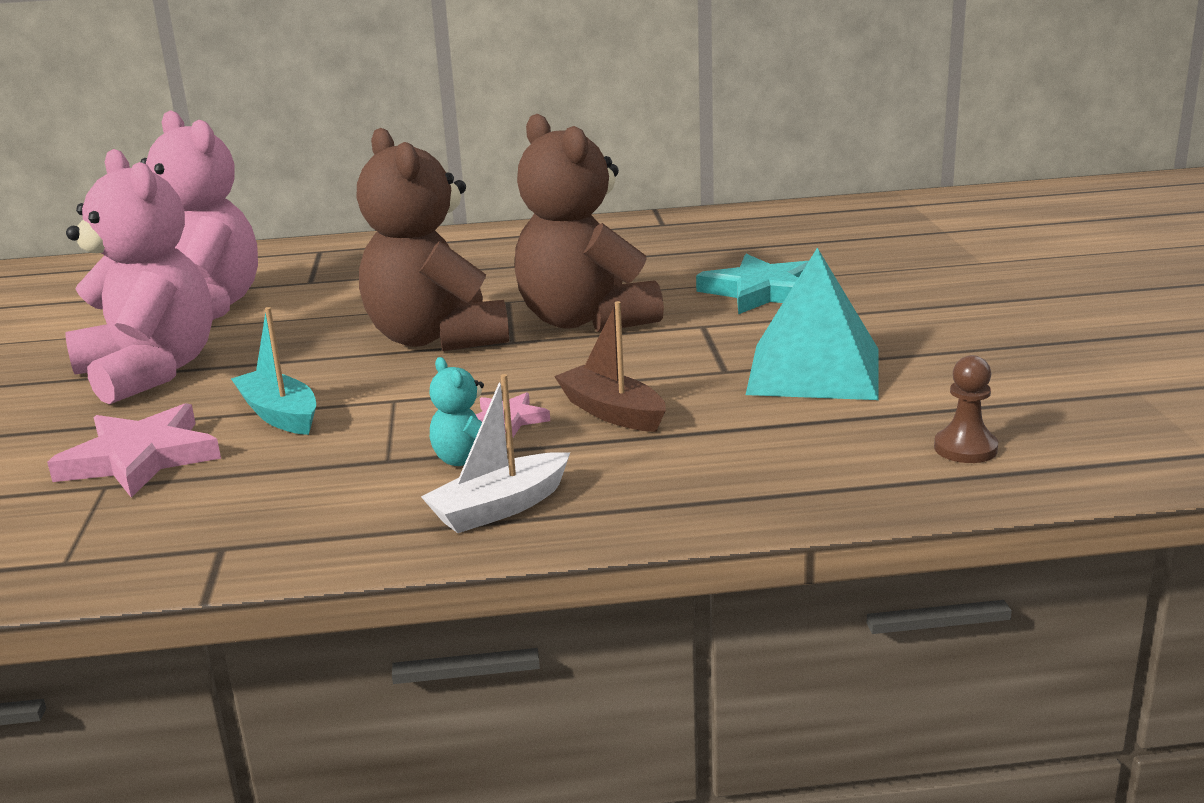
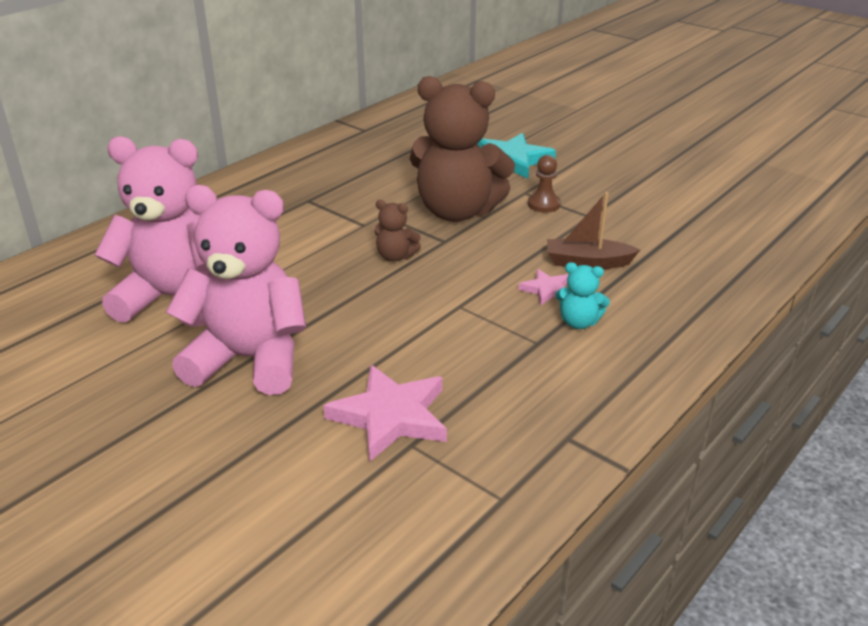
camera: 45 degrees left, 10 degrees up
turquoise boat [231,307,316,435] -> none
brown teddy bear [356,128,509,351] -> brown teddy bear [375,200,421,262], size x0.42
white boat [421,374,570,533] -> none
turquoise pyramid [746,248,879,400] -> none
brown pawn [934,355,998,463] -> brown pawn moved to [528,155,561,212]

